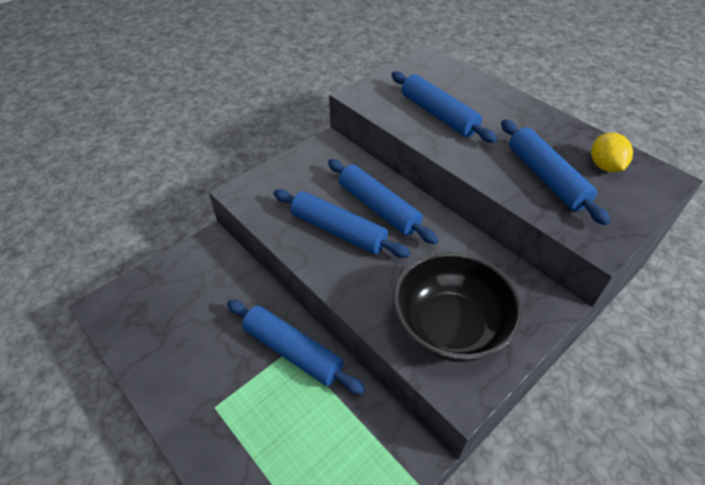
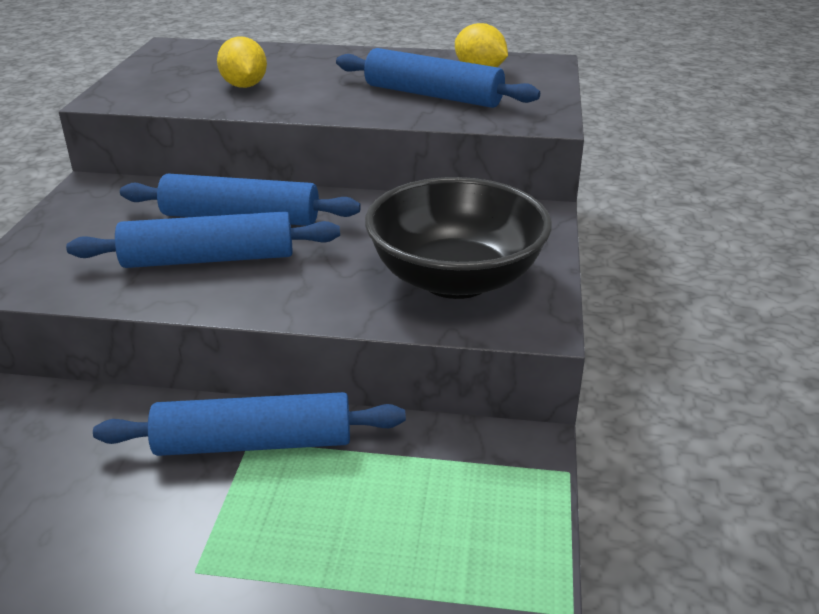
camera: 40 degrees left, 15 degrees down
blue rolling pin [391,71,497,143] -> yellow lemon [217,36,267,88]

